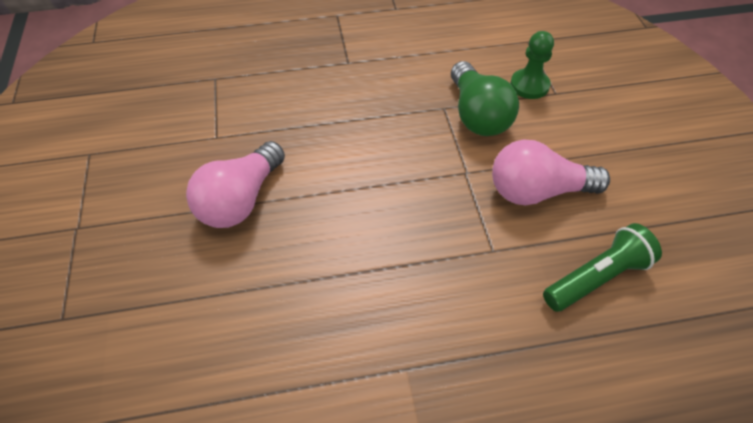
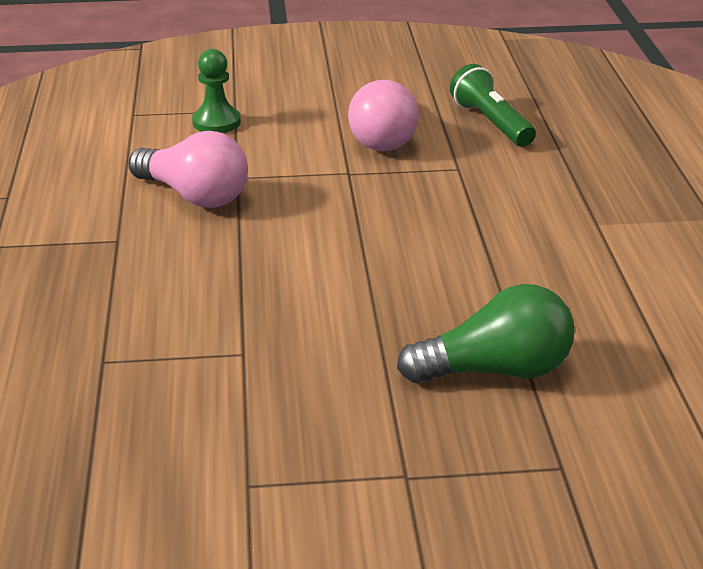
camera: 85 degrees left, 20 degrees down
pink light bulb [186,141,285,228] -> pink light bulb moved to [128,131,248,208]
green light bulb [451,61,519,136] -> green light bulb moved to [397,284,575,383]

